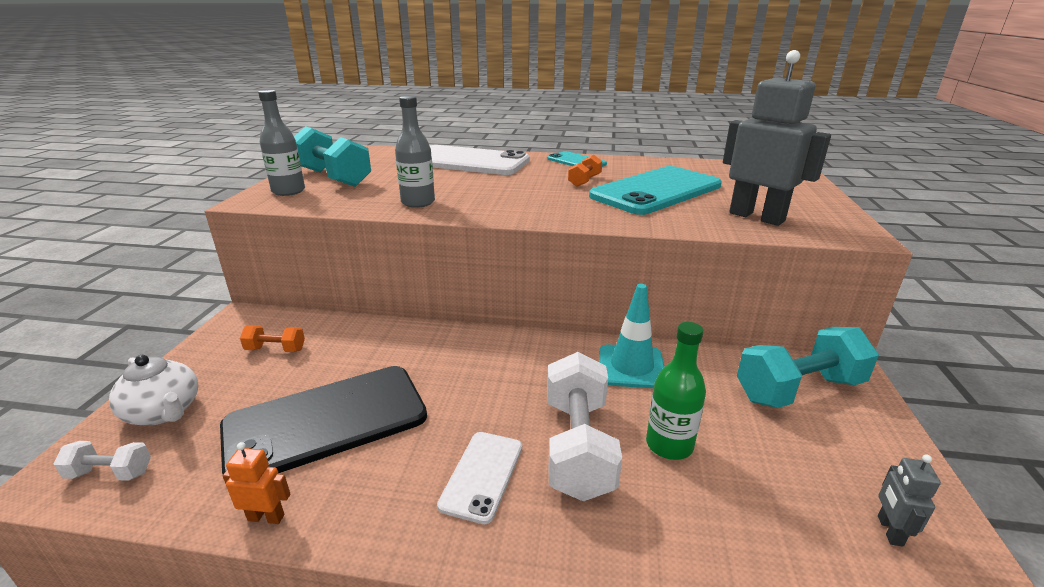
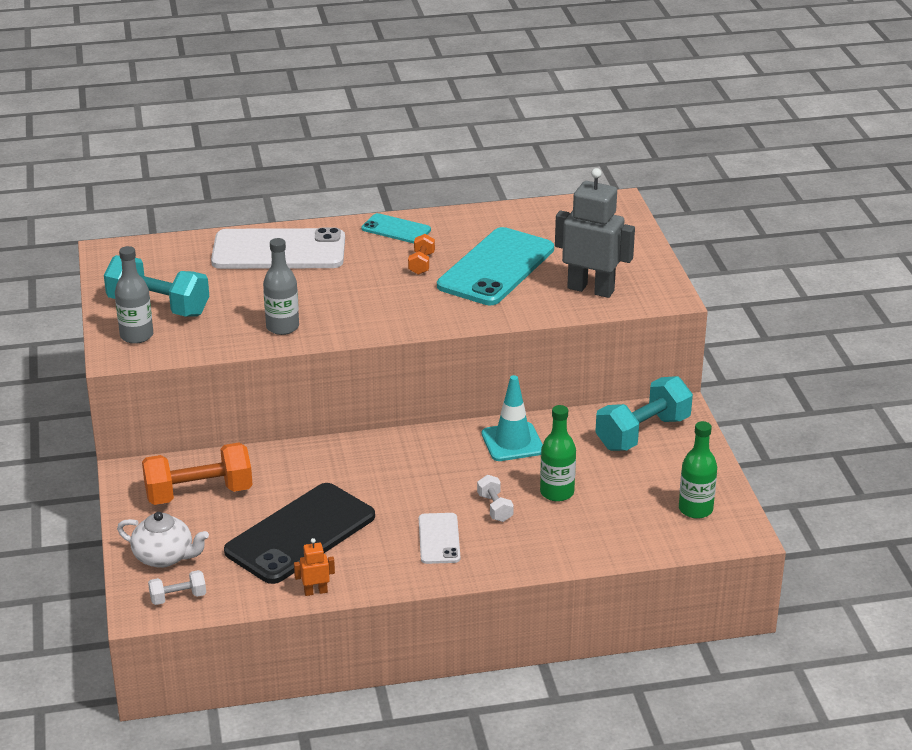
camera: 20 degrees left, 5 degrees up
orange dumbbell [240,325,305,352] -> orange dumbbell [142,443,253,505], size x2.05
white dumbbell [547,352,622,501] -> white dumbbell [477,475,514,522], size x0.49
grey robot [878,454,941,547] -> green bottle [679,421,717,519]

